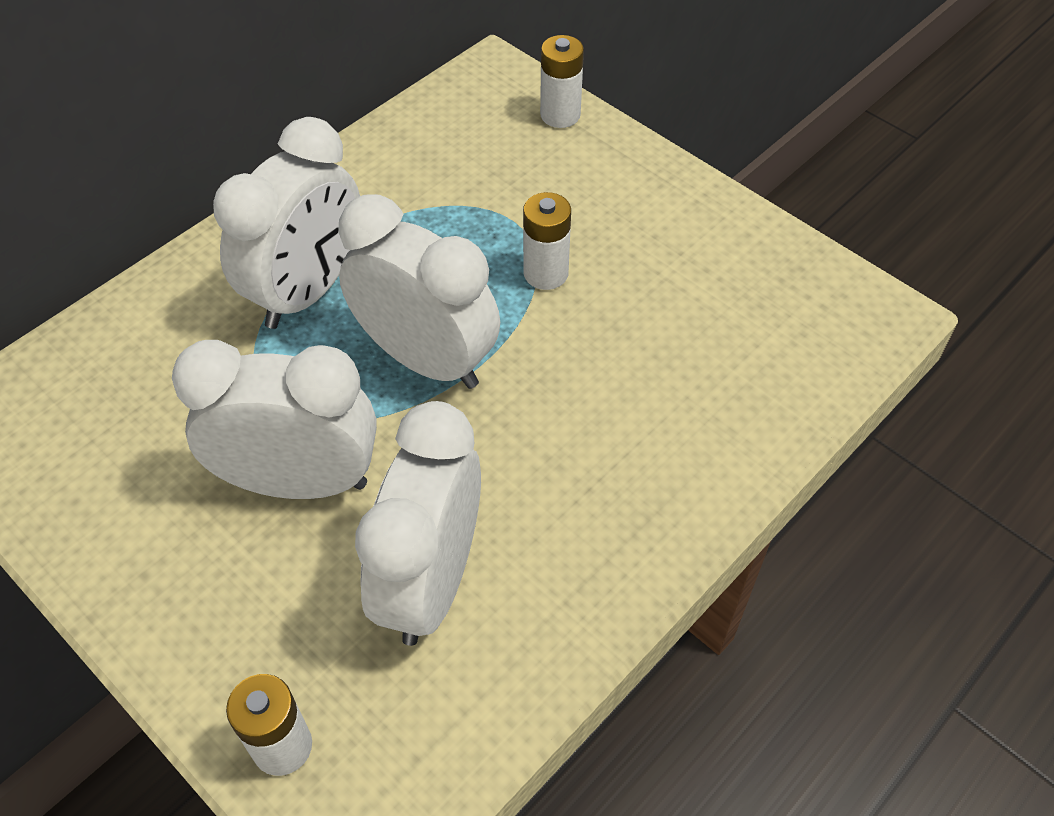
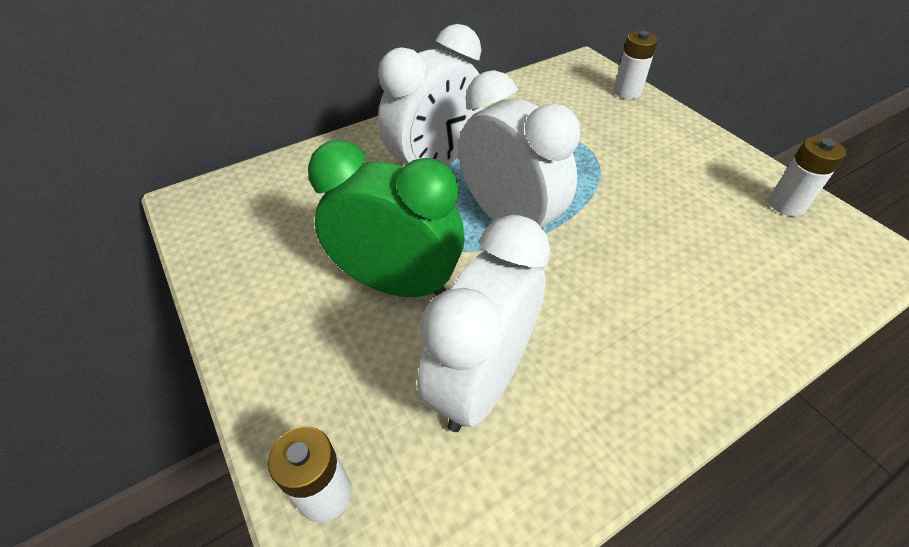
camera: 15 degrees right, 5 degrees down
white clock [172,340,377,499] -> green clock [308,140,465,297]
white battery [523,192,571,290] -> white battery moved to [769,136,846,216]

